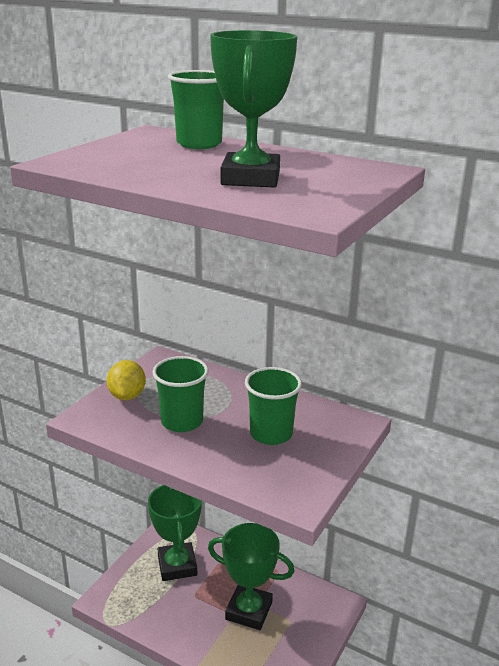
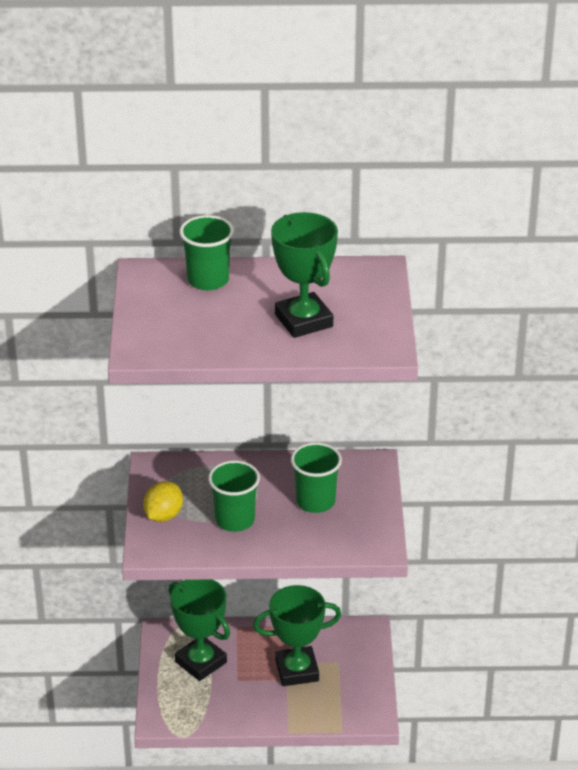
camera: 30 degrees left, 10 degrees up
yellow lemon [107,360,146,401] -> yellow lemon turned 60 degrees clockwise [143,481,183,522]

